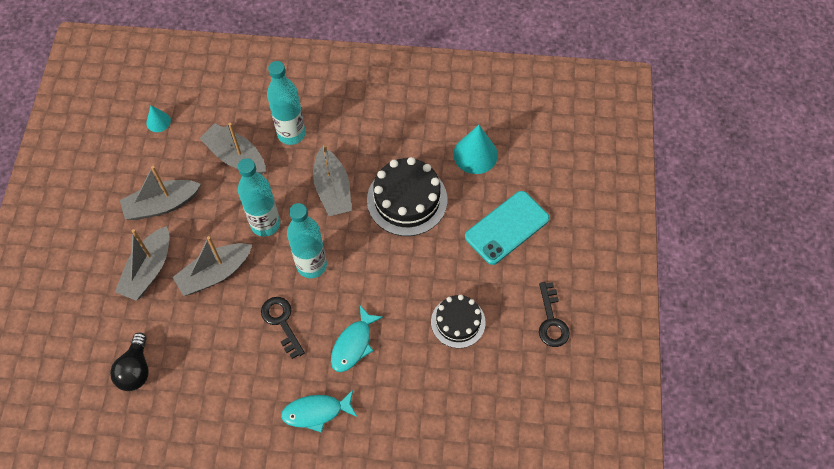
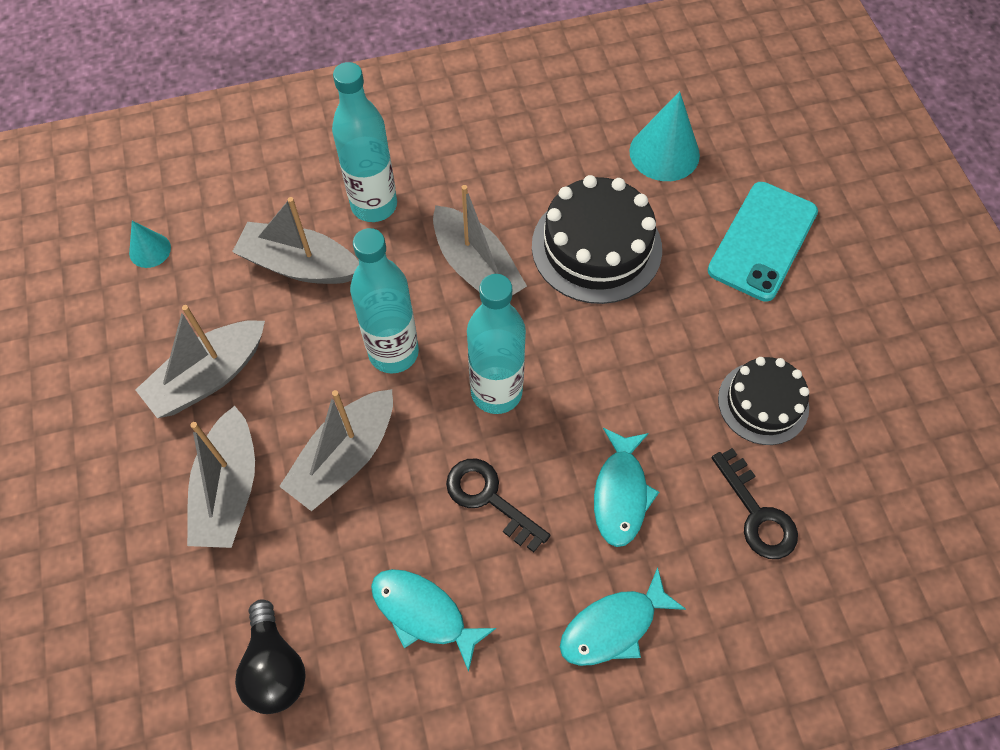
camera: 20 degrees left, 0 degrees up
black key [539,282,570,347] -> black key moved to [711,448,798,559]
none -> turquoise fish [371,569,496,672]

